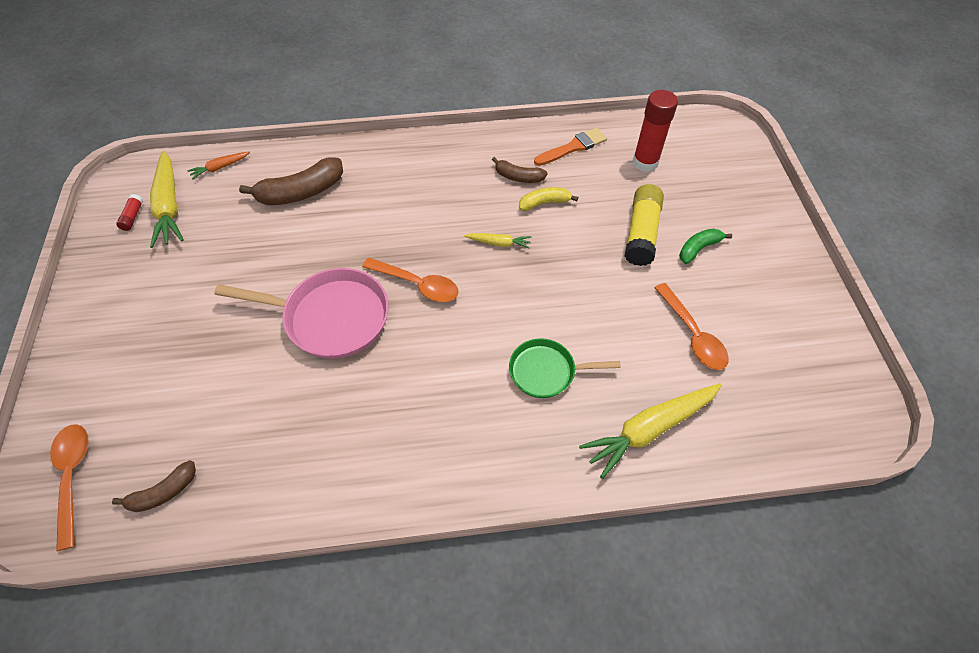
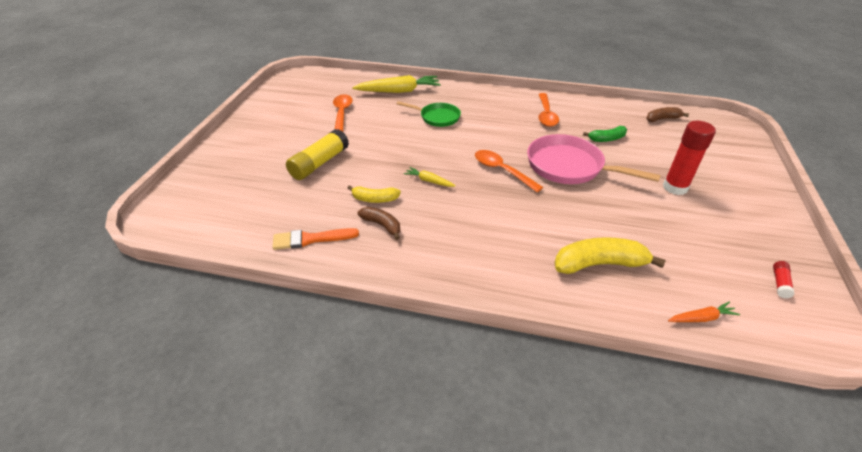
camera: 160 degrees left, 15 degrees down
orange spoon [50,424,89,551] -> orange spoon moved to [538,93,559,127]
yellow carrot [150,151,184,248] -> none
brown banana [239,158,343,205] -> yellow banana [555,237,666,274]
red glue stick [632,90,678,172] -> red glue stick moved to [663,121,716,195]
green banana [679,229,732,264] -> green banana moved to [583,126,627,142]

